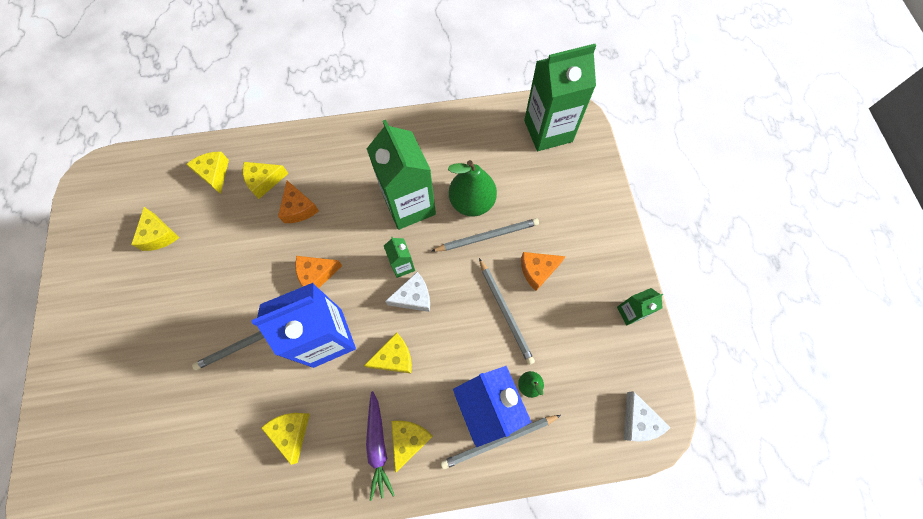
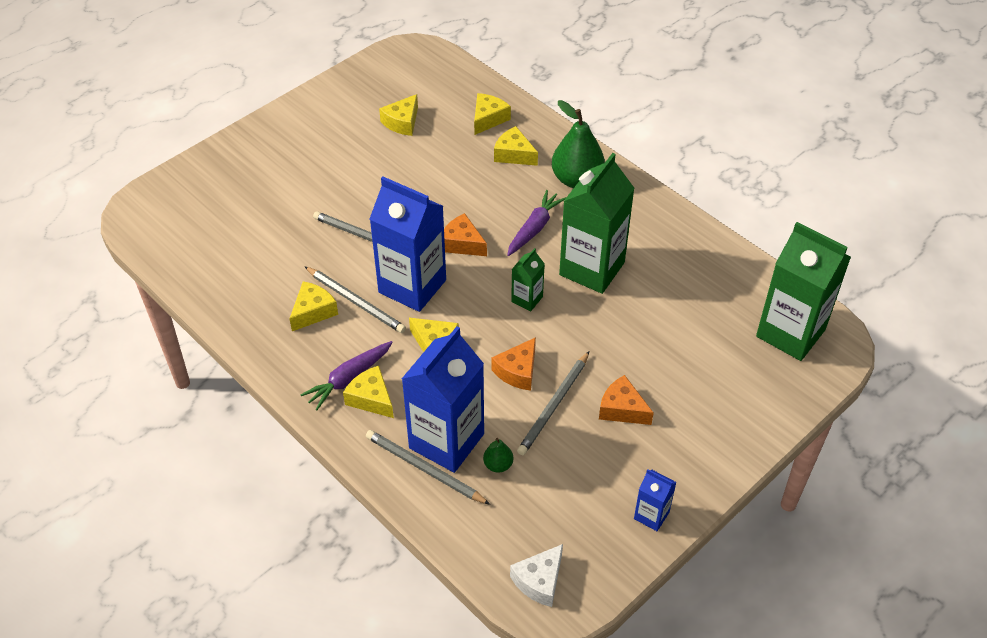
camera: 55 degrees right, 20 degrees down
orange cheese [278,181,319,223] -> orange cheese moved to [492,337,536,391]
white cheese [385,272,430,312] -> none
yellow cheese [392,421,433,473] -> yellow cheese turned 120 degrees counterclockwise [343,366,394,418]
grey pencil [432,218,539,252] -> grey pencil moved to [304,266,406,333]
green pear [448,160,497,217] -> green pear moved to [552,100,605,188]
green carton [617,288,663,325] -> blue carton [634,469,677,531]
none -> purple carrot [507,190,566,256]

